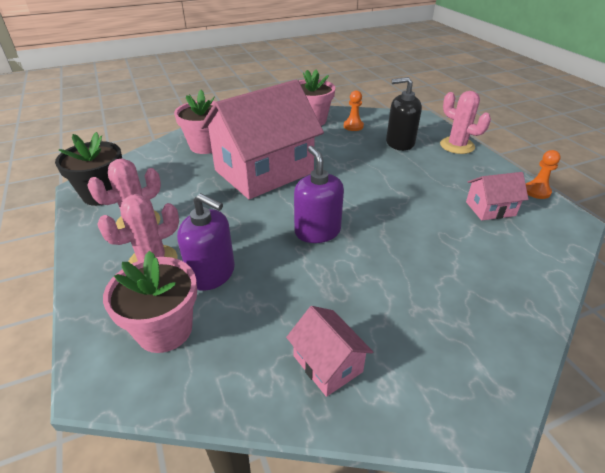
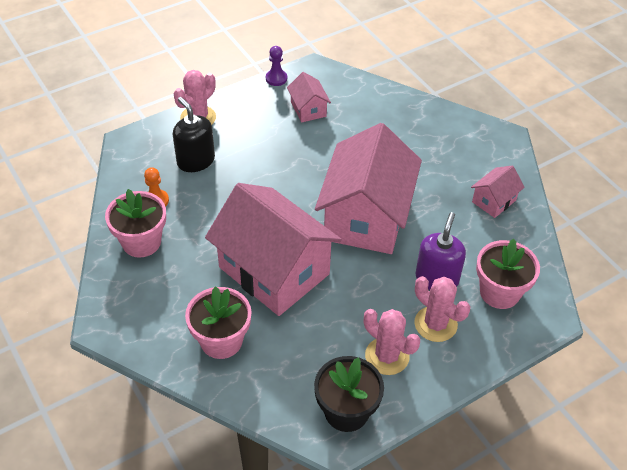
camera: 100 degrees left, 10 degrees up
purple soap dispenser [294,146,344,243] -> pink house [315,123,422,254]
black soap dispenser [386,77,422,151] -> black soap dispenser turned 150 degrees clockwise [173,97,215,172]
orange pawn [526,150,561,199] -> purple pawn [266,46,287,86]

